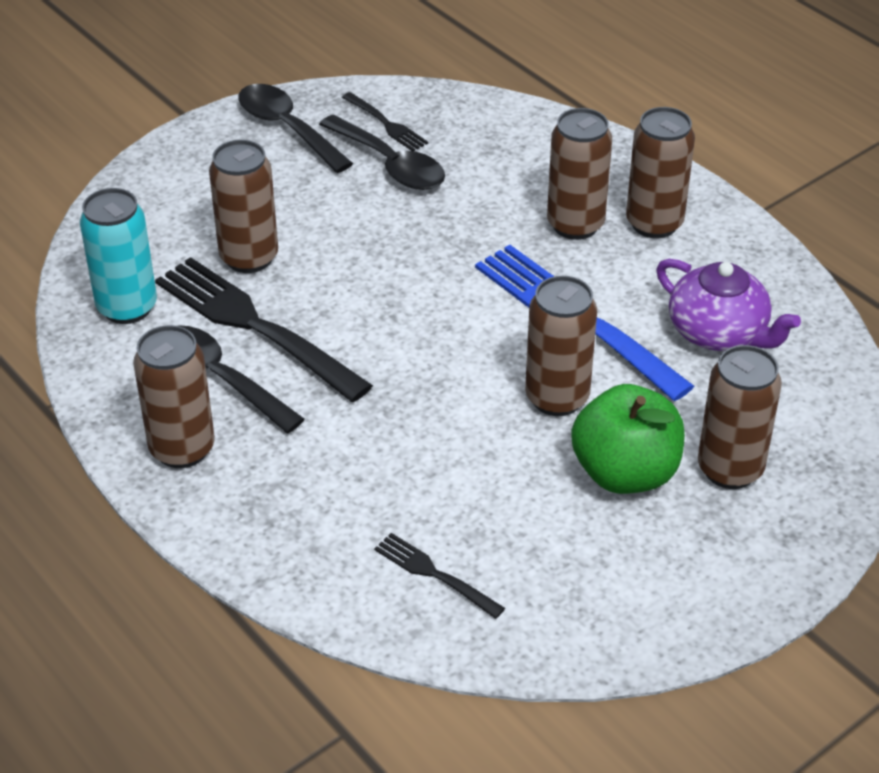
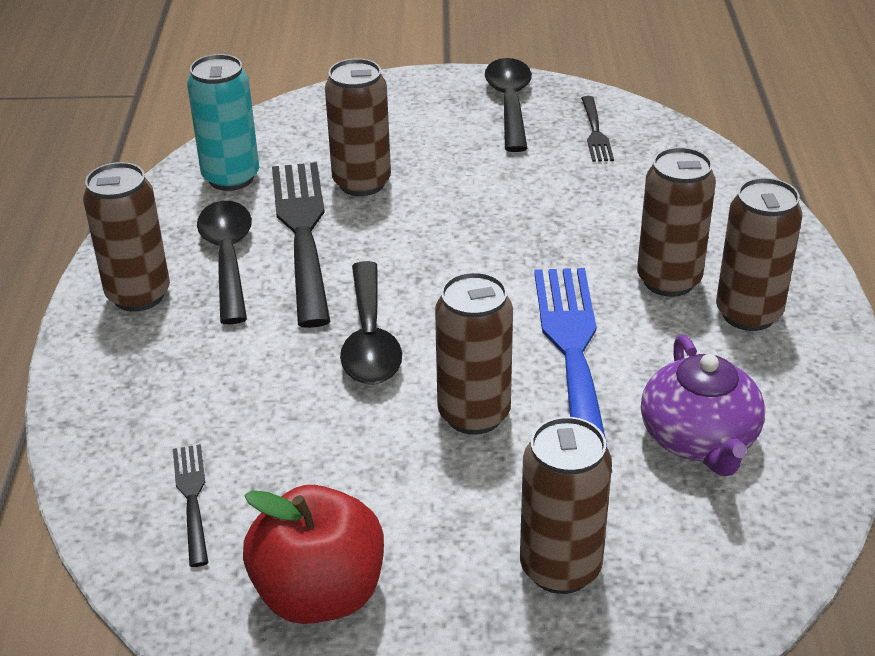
camera: 40 degrees right, 5 degrees down
black spoon [319,115,445,190] -> black spoon moved to [340,261,402,385]
green apple [571,384,685,494] -> none
none -> red apple [243,485,384,624]

